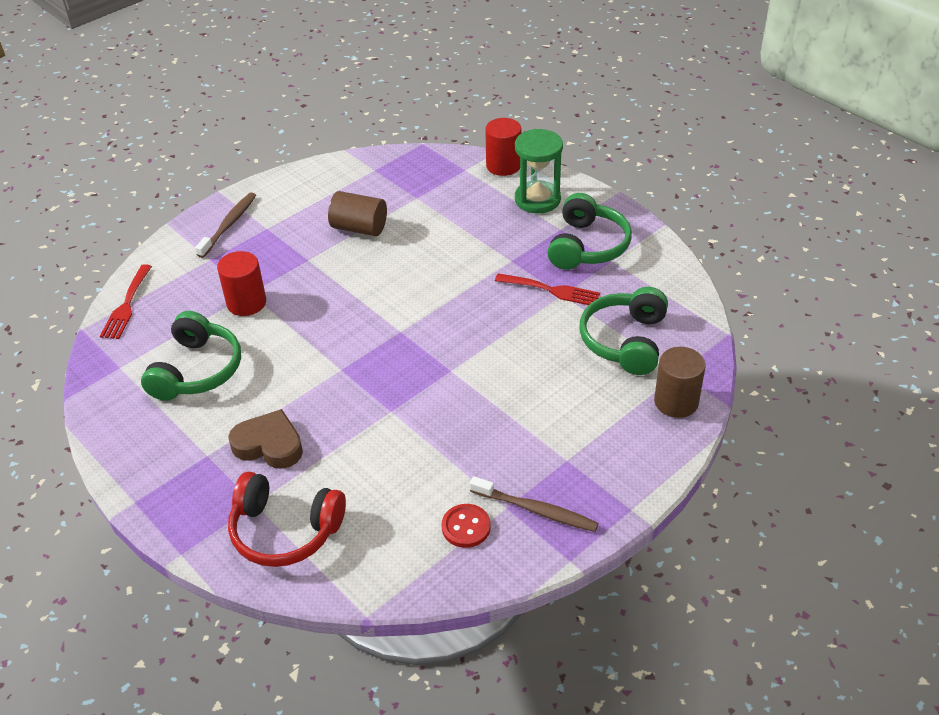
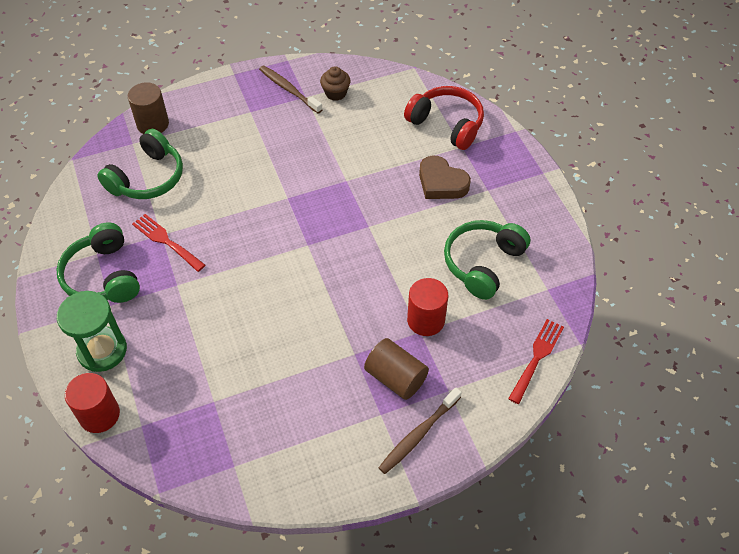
camera: 160 degrees left, 10 degrees up
brown cylinder [328,191,387,236] -> brown cylinder moved to [364,338,429,400]
red button [441,504,491,548] -> brown cupcake [320,66,350,101]
green headphones [547,193,632,270] -> green headphones turned 60 degrees counterclockwise [56,222,140,303]

